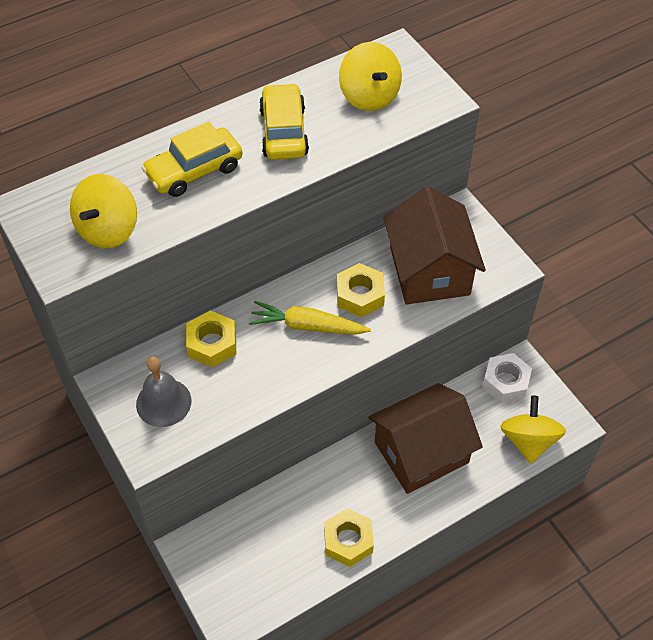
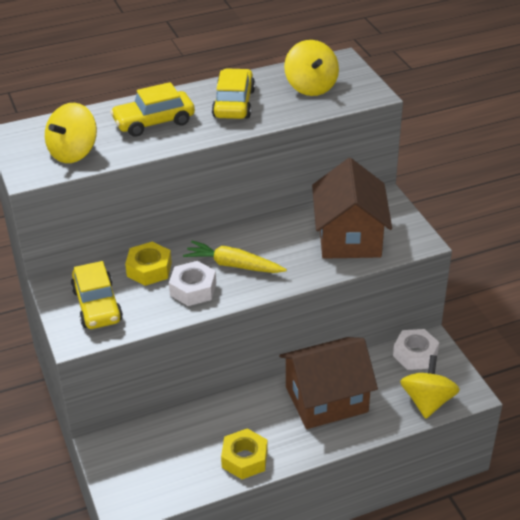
camera: 10 degrees right, 15 degrees down
grey bell [136,357,191,427] -> yellow car [71,261,123,329]
yellow nut [337,263,385,318] -> none
none -> white nut [169,261,216,306]

